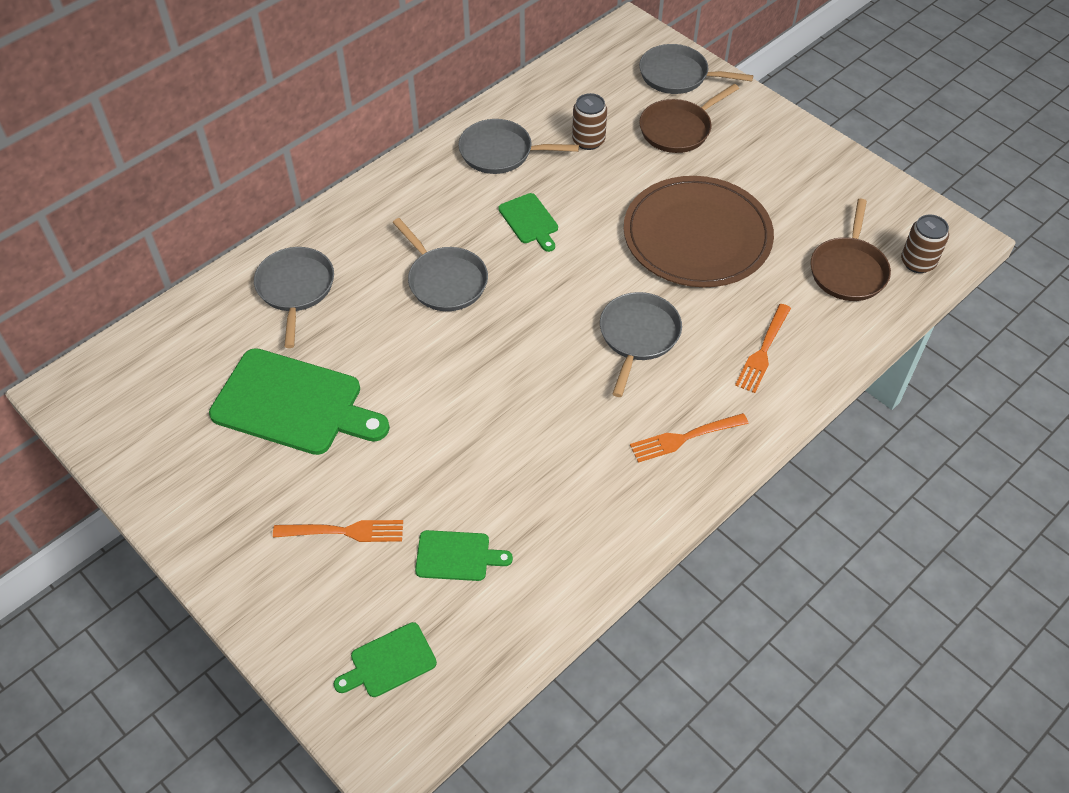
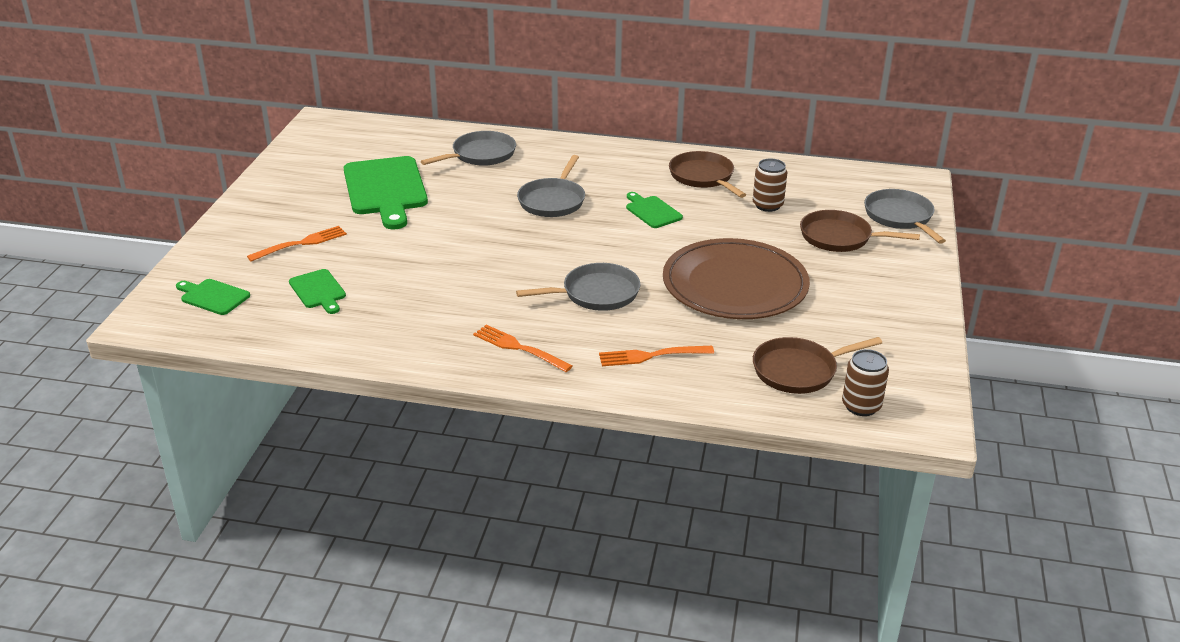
camera: 55 degrees right, 20 degrees down
orange fork [273,520,403,542] -> orange fork turned 90 degrees counterclockwise [247,226,347,262]
grey pan [458,119,579,174] -> brown pan [669,151,746,198]
green cutting board [498,193,558,252] -> green cutting board turned 120 degrees clockwise [626,192,683,228]

